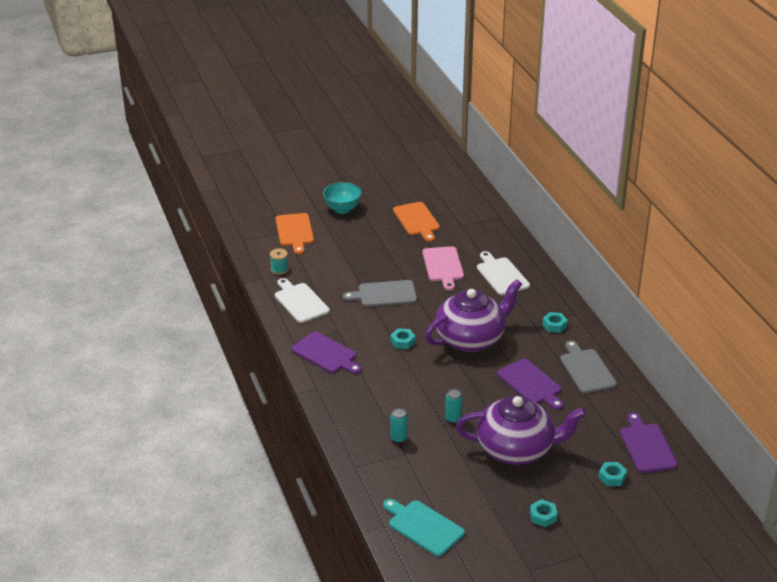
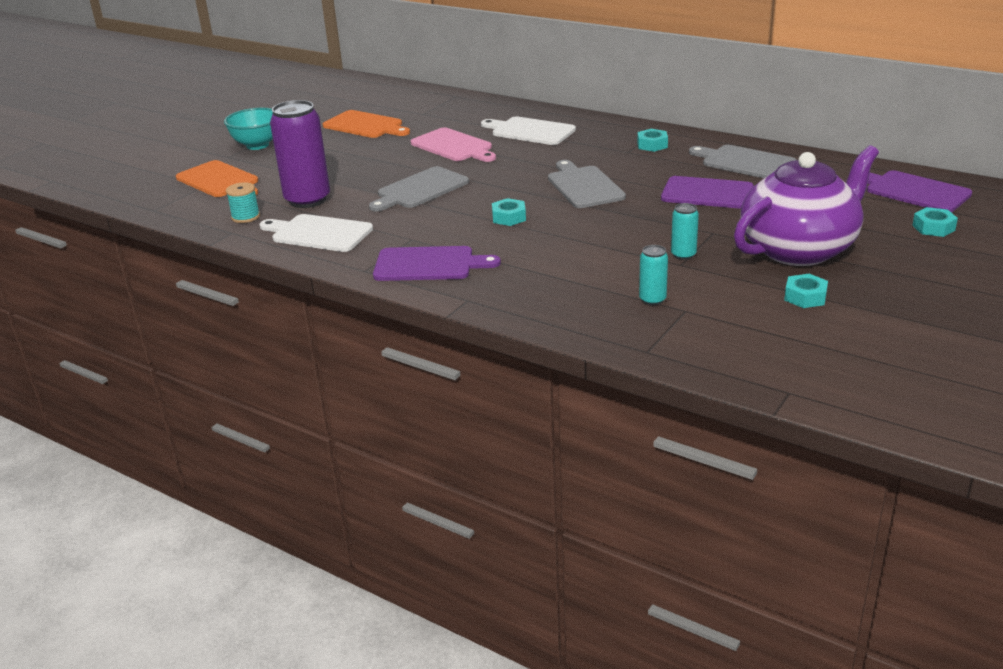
camera: 35 degrees left, 5 degrees down
turquoise cutting board [383,499,465,556] -> none
purple teapot [425,279,522,352] -> grey cutting board [548,160,626,208]
turquoise nut [530,499,558,527] -> turquoise nut moved to [784,274,828,308]
none -> purple can [270,100,330,208]

